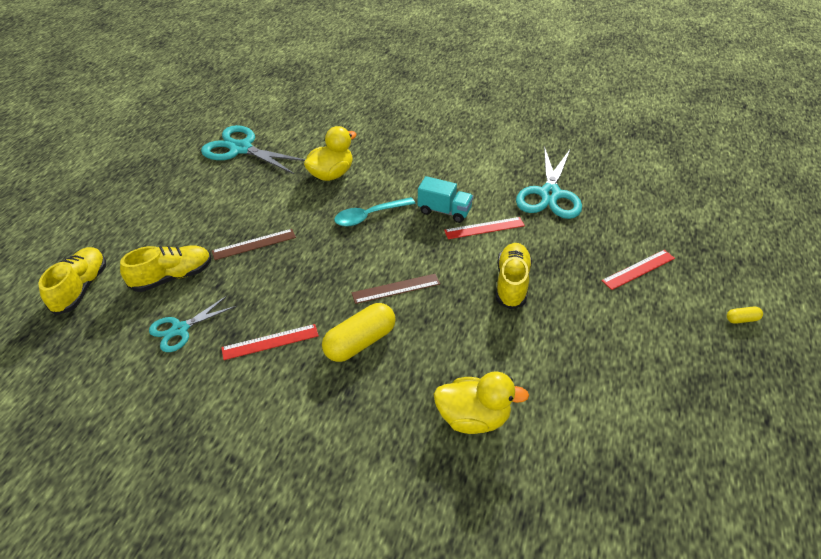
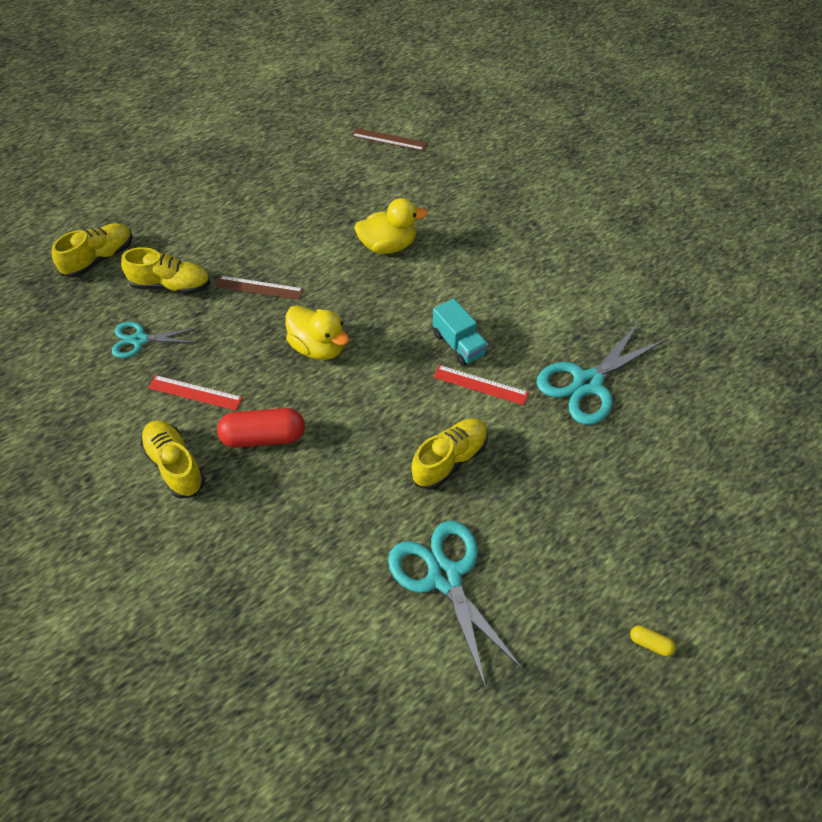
camera: 35 degrees right, 10 degrees up
turquoise scissors [201,125,306,174] -> turquoise scissors moved to [388,521,523,688]
yellow capsule [322,303,396,362] -> red capsule [217,408,305,448]
turquoise spoon [334,197,416,226] -> none
brown ruler [352,274,440,304] -> brown ruler moved to [352,128,427,151]
yellow duck [433,371,529,434] -> yellow duck moved to [286,305,349,360]
red ruler [602,250,675,290] -> none
none -> yellow shoe [140,420,205,499]

